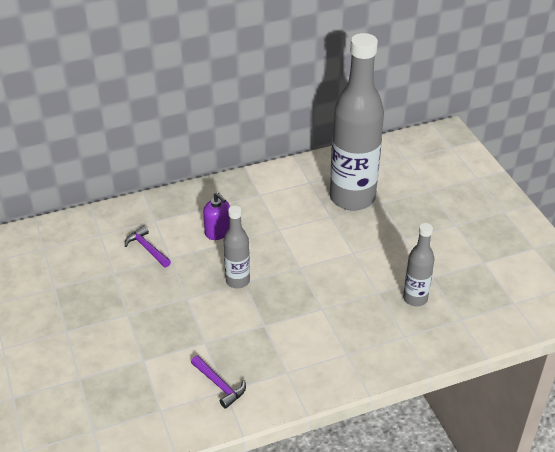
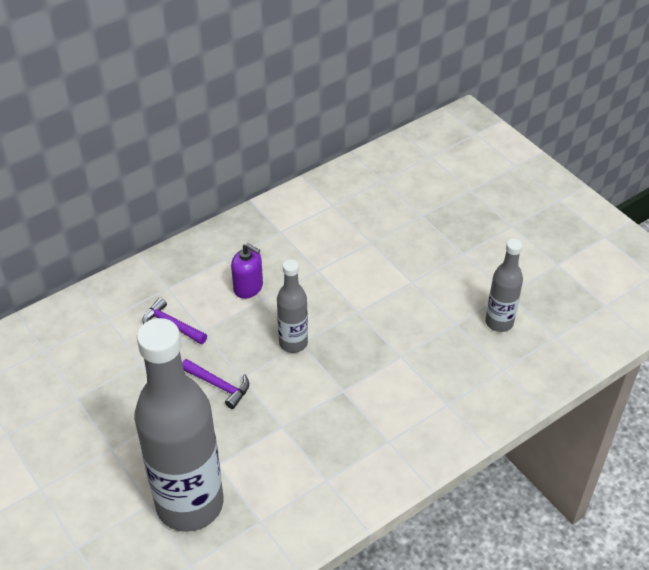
camera: 15 degrees left, 5 degrees up
purple hammer [191,355,246,409] -> purple hammer moved to [182,359,249,409]
grey bottle [330,33,384,211] -> grey bottle moved to [134,318,223,532]

